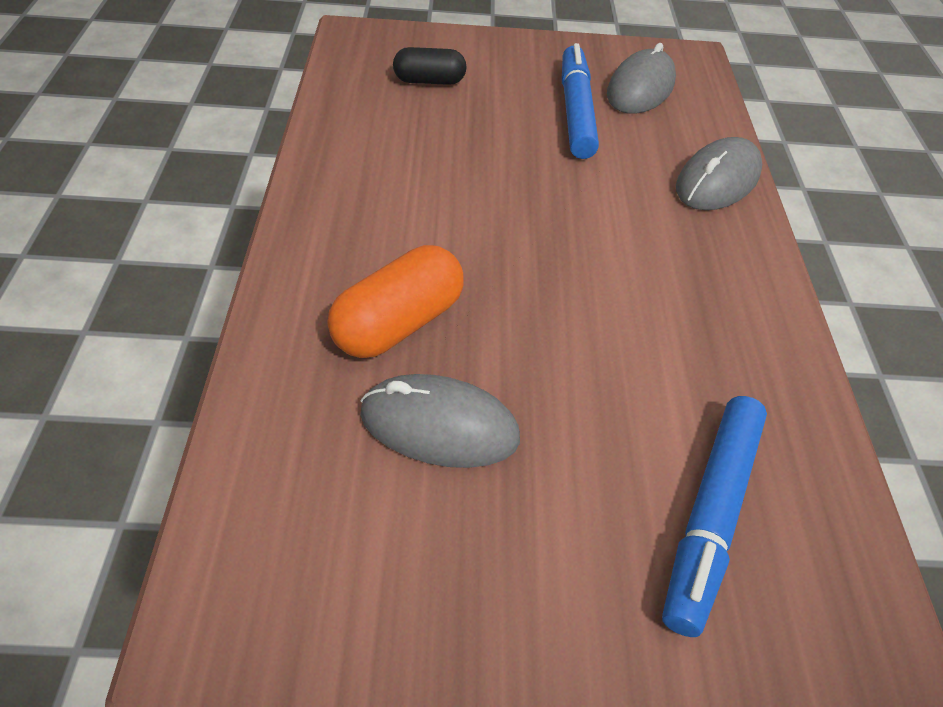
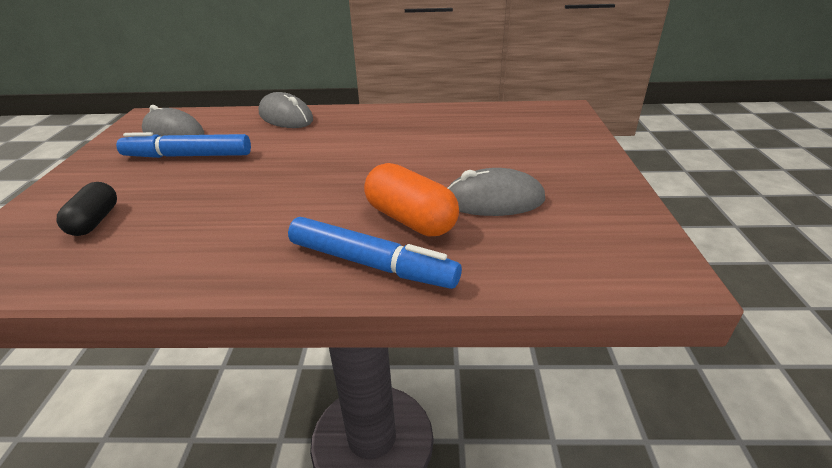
camera: 85 degrees left, 15 degrees down
grey mouse [360,374,520,468] -> grey mouse turned 75 degrees clockwise [448,168,545,216]
blue marker [662,396,767,637] -> blue marker moved to [288,217,462,289]

